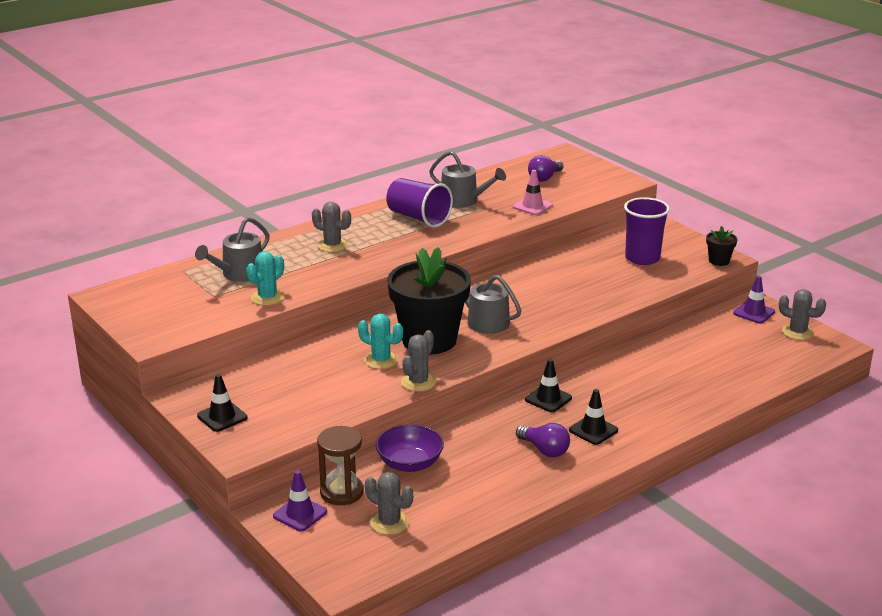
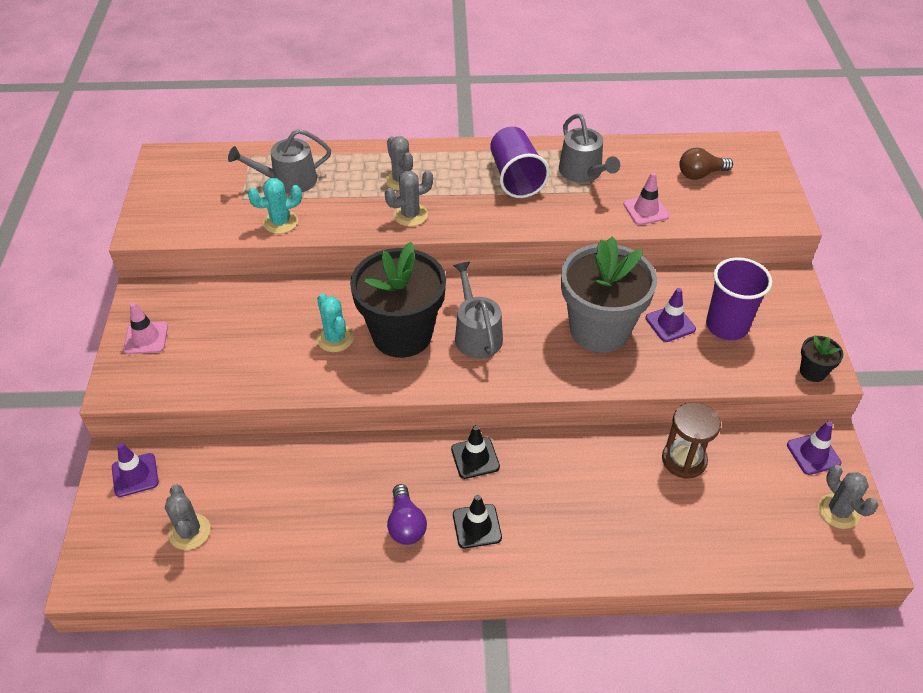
camera: 35 degrees right, 20 degrees up
black traffic cone [197,374,248,432] -> pink traffic cone [123,302,168,354]
brown hourglass [317,426,364,505] -> brown hourglass moved to [662,402,721,479]
purple bowl [376,424,444,472] -> none
grey cactus [401,330,436,392] -> grey cactus moved to [385,170,433,226]
purple light bulb [528,155,564,182] -> brown light bulb [679,148,733,180]
none -> grey flower pot [561,237,657,353]
none -> purple traffic cone [646,288,696,342]

